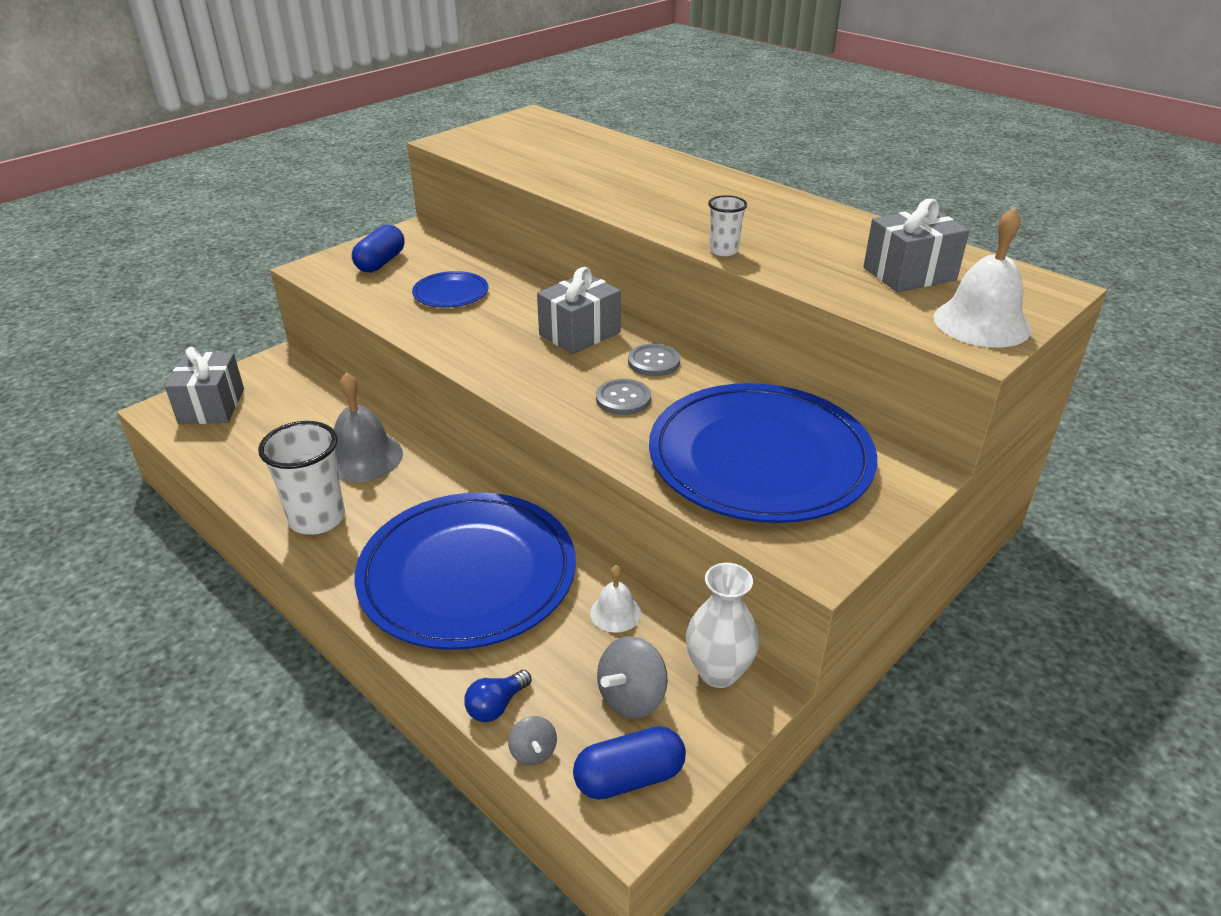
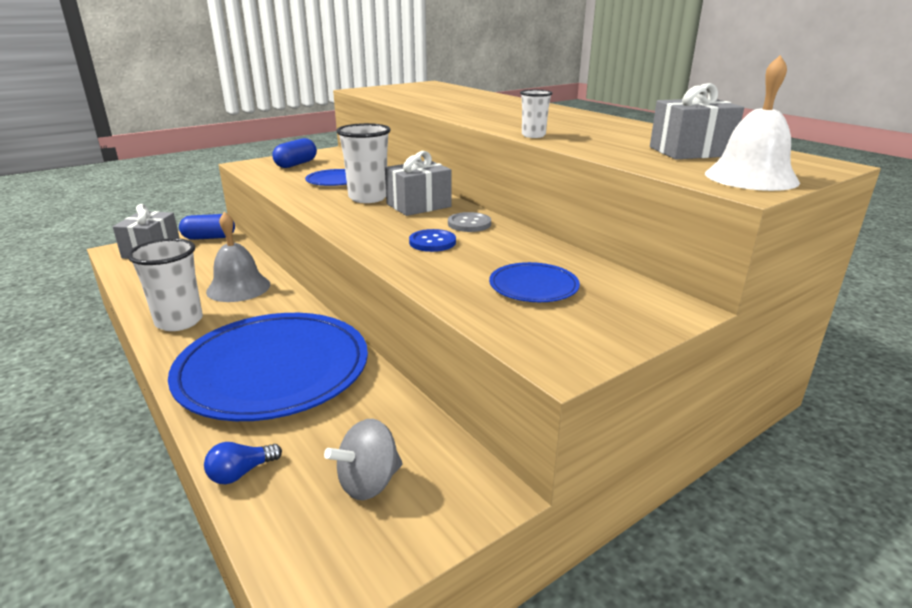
camera: 10 degrees right, 10 degrees down
grey spinning top [508,716,557,765] -> none
blue capsule [573,726,686,800] -> blue capsule moved to [179,214,235,240]
white bell [590,565,641,633] -> none
grey button [596,379,651,415] -> blue button [409,229,456,252]
blue plate [649,383,877,523] -> blue plate [489,262,580,302], size x0.44
white vase [686,563,759,688] -> none
none -> white cup [336,123,391,203]

